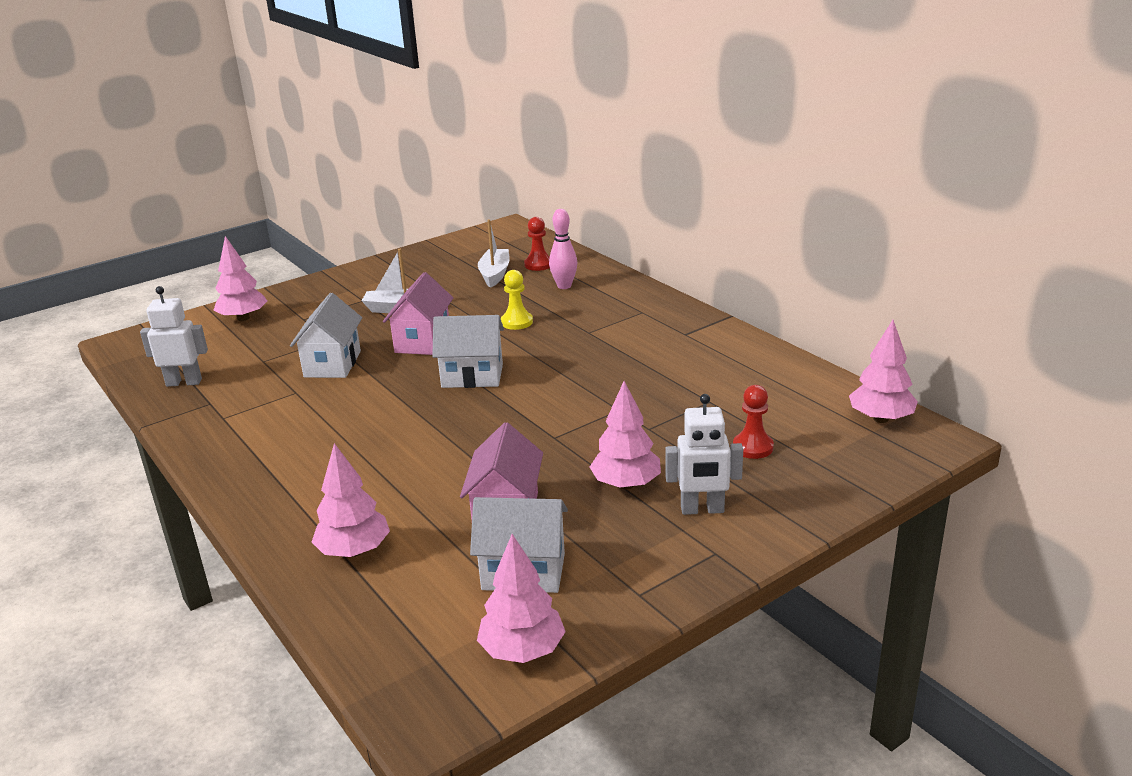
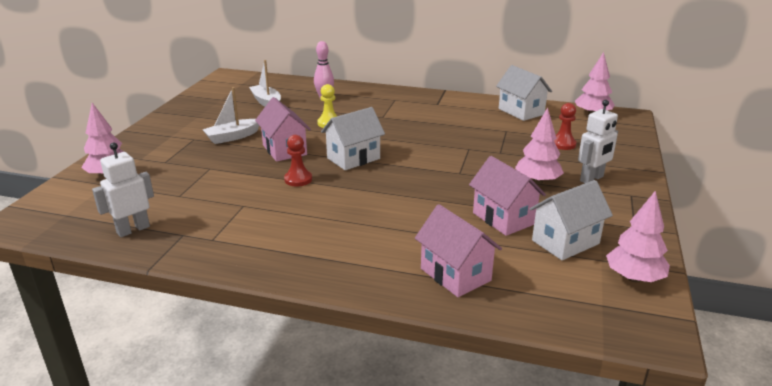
camera: 40 degrees left, 0 degrees up
white house [290,293,362,378] -> white house moved to [496,65,552,121]
pink tree [312,443,390,557] -> pink house [415,204,502,297]
red pawn [524,217,550,271] -> red pawn moved to [284,135,312,186]

